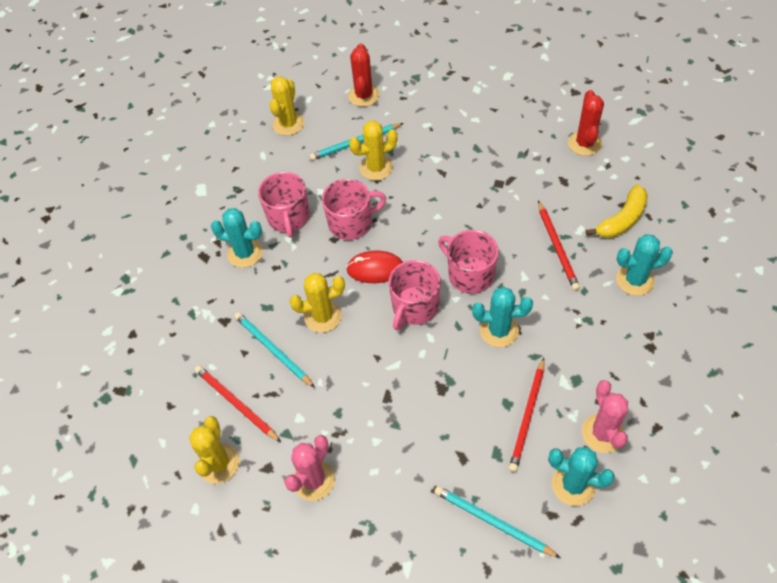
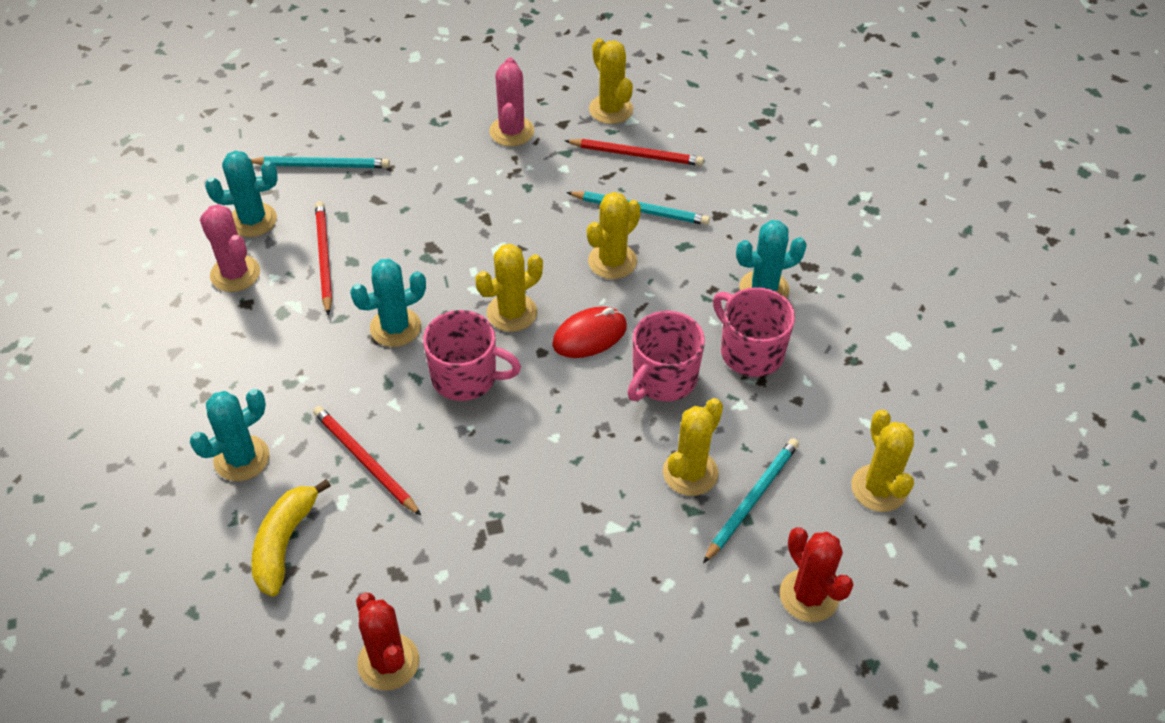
camera: 145 degrees right, 5 degrees down
pink mug [388,260,441,331] -> yellow cactus [475,244,543,332]

